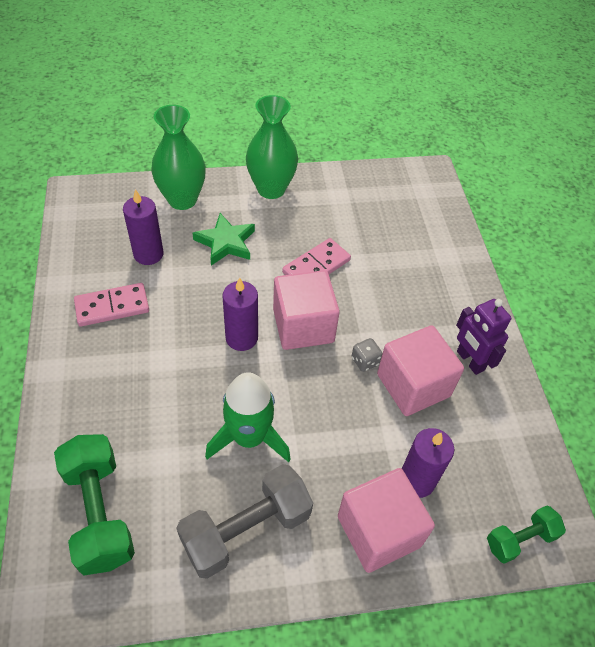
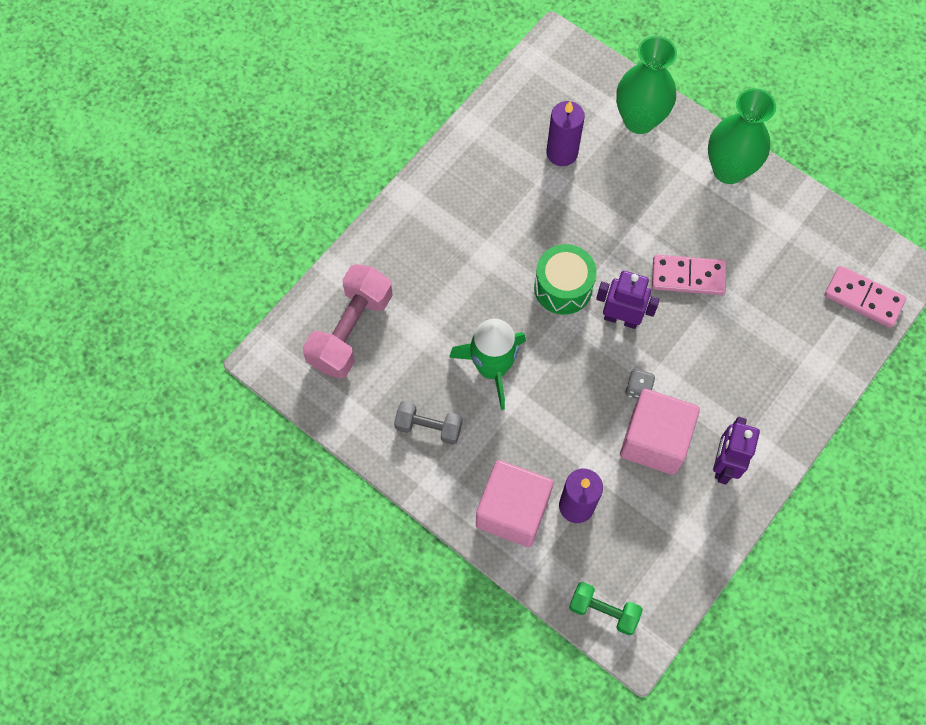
camera: 50 degrees right, 15 degrees up
green dumbbell [54,434,135,575] -> pink dumbbell [303,264,393,379]
pink domino [74,283,149,327] -> pink domino moved to [825,266,906,328]
grey dumbbell [176,464,313,579] -> grey dumbbell [394,401,463,445], size x0.58
green star [193,213,255,266] -> none
purple candle [222,277,258,351] -> green drum [534,244,597,315]
pink cube [273,270,340,350] -> purple robot [596,271,660,329]

